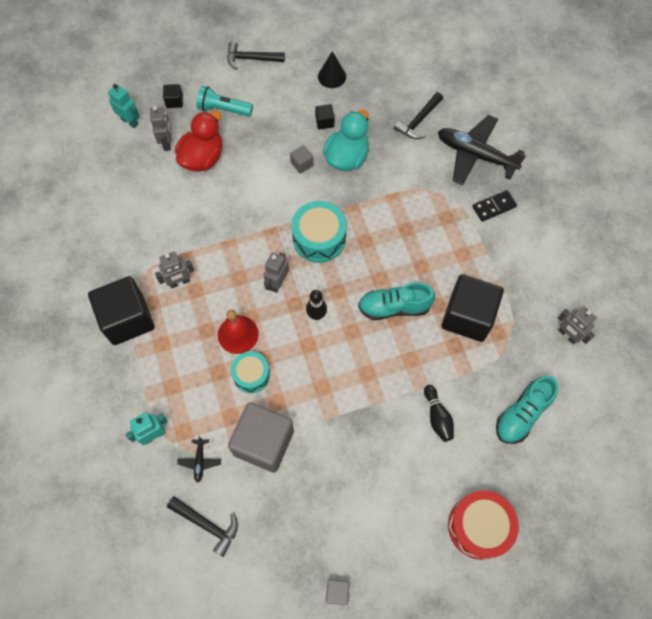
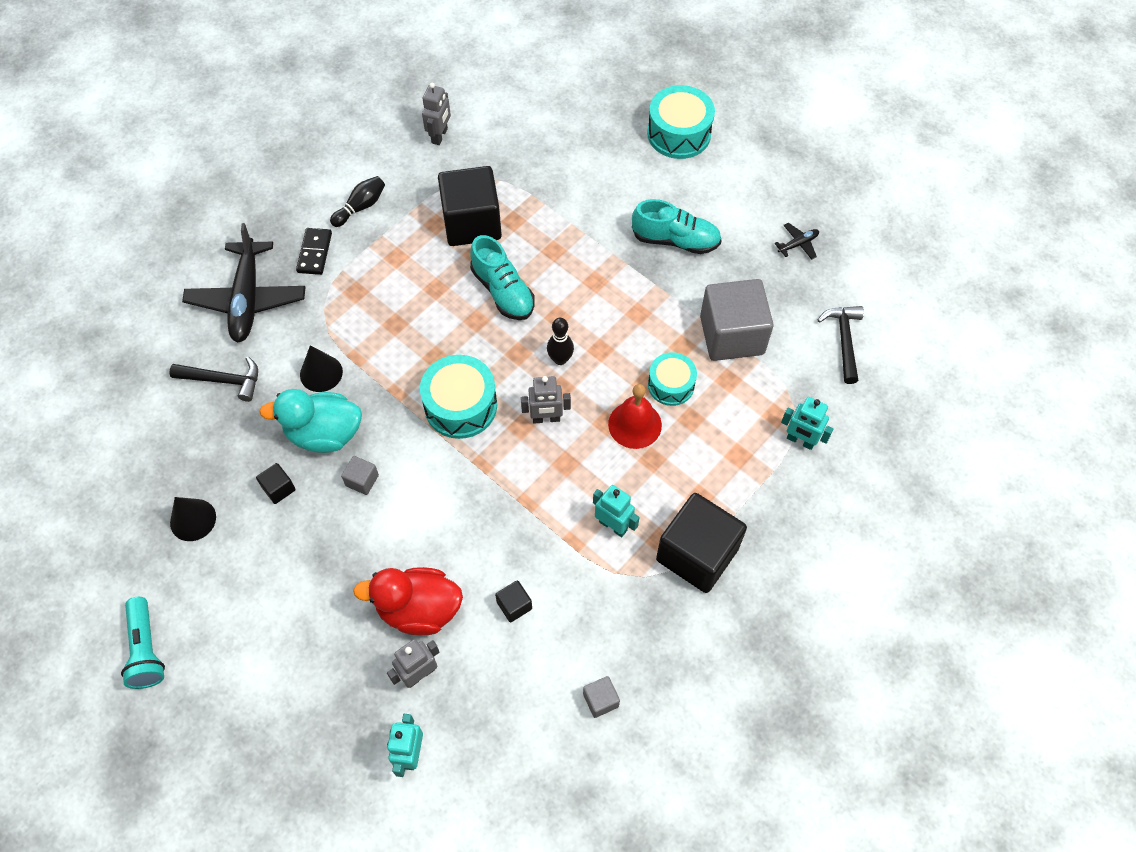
camera: 120 degrees left, 5 degrees down
grey robot [155,252,194,289] -> turquoise robot [593,485,640,537]
black cube [163,84,183,108] -> black cube moved to [495,580,532,622]
black plane [177,436,221,483] -> black plane moved to [774,223,819,260]
turquoise flashlight [197,86,253,116] -> turquoise flashlight moved to [121,597,165,689]
black hammer [227,41,285,70] -> none
grey cube [326,579,350,605] -> grey cube moved to [583,676,620,718]
black bowling pin [424,385,454,442] -> black bowling pin moved to [330,176,385,227]
red drum [448,490,519,560] -> turquoise drum [647,85,715,159]
black domino [472,190,517,222] -> black domino turned 60 degrees clockwise [296,228,332,275]
turquoise shoe [496,376,558,444] -> turquoise shoe moved to [632,199,722,254]
none -> black cone [300,345,343,392]

